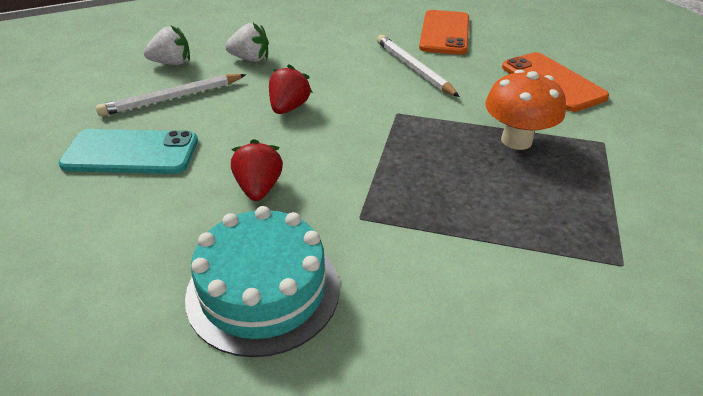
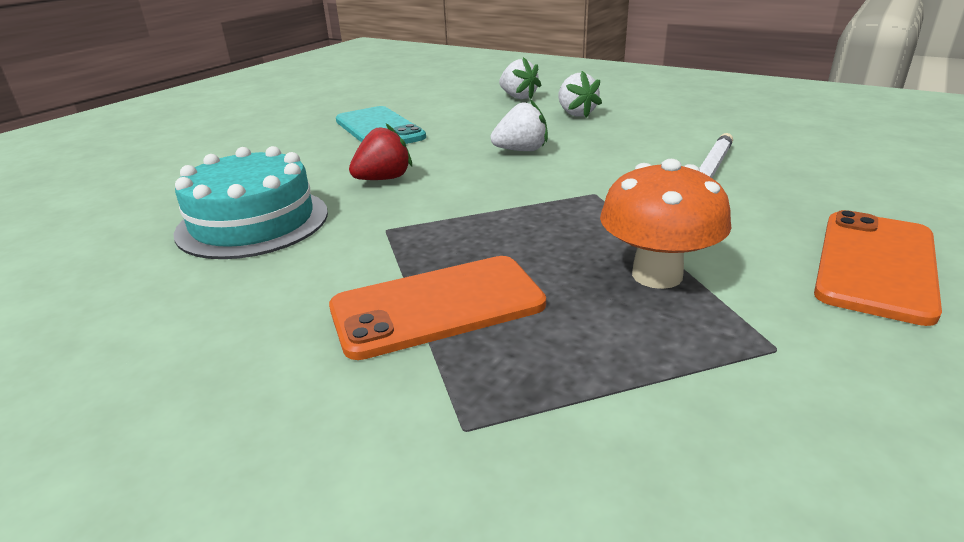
camera: 60 degrees right, 10 degrees down
white pencil [96,74,246,116] -> none
red strawberry [269,64,313,114] -> white strawberry [490,99,548,151]
orange phone [419,10,469,55] -> orange phone moved to [329,256,546,360]

